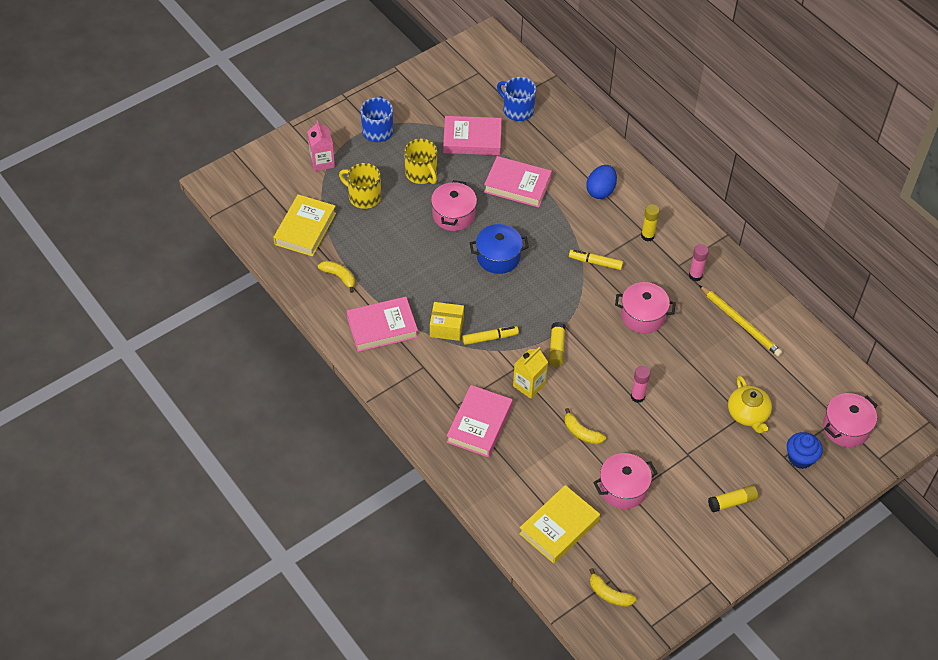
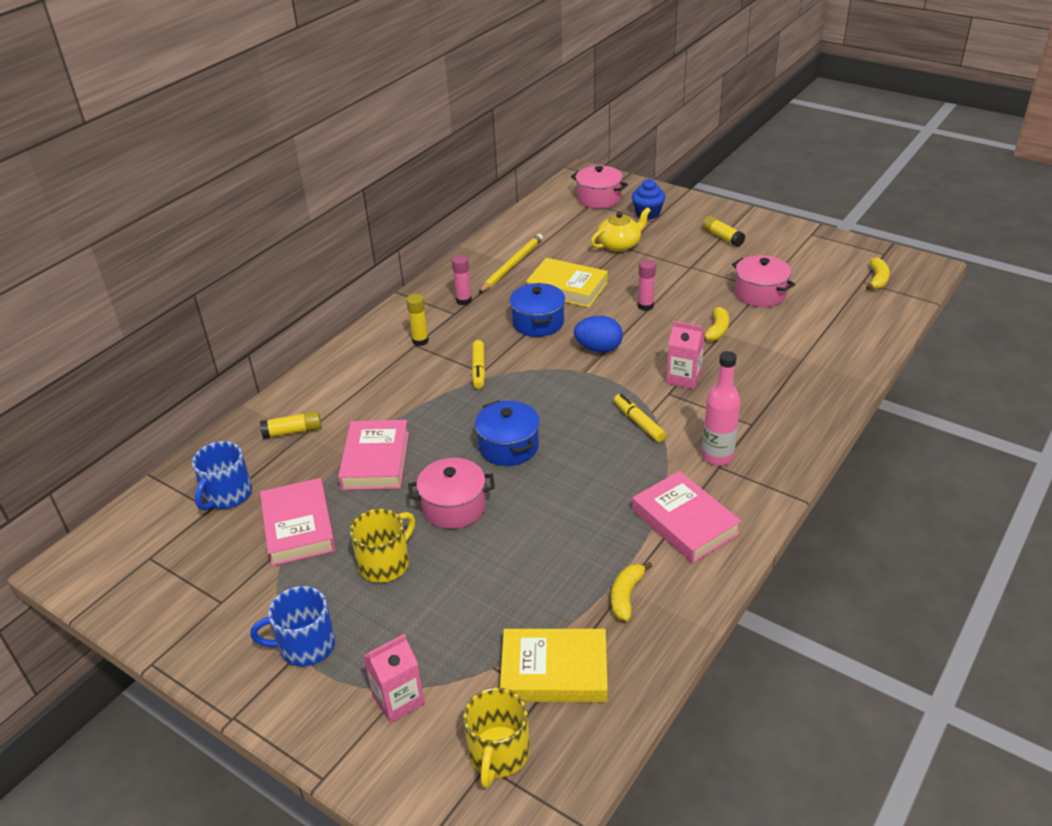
camera: 105 degrees left, 15 degrees down
yellow mug [339,163,381,209] -> yellow mug moved to [463,687,530,788]
yellow box [430,302,464,341] -> none
pink book [447,385,513,457] -> none
yellow carton [513,347,548,399] -> pink carton [666,321,705,389]
yellow book [519,485,600,564] -> yellow book moved to [526,258,608,307]
yellow glue stick [549,322,566,367] -> yellow glue stick moved to [260,411,321,439]
blue egg [586,165,617,199] -> blue egg moved to [574,316,623,353]
pink pot [615,282,676,333] -> blue pot [510,283,565,337]
none -> pink bottle [702,351,740,465]

